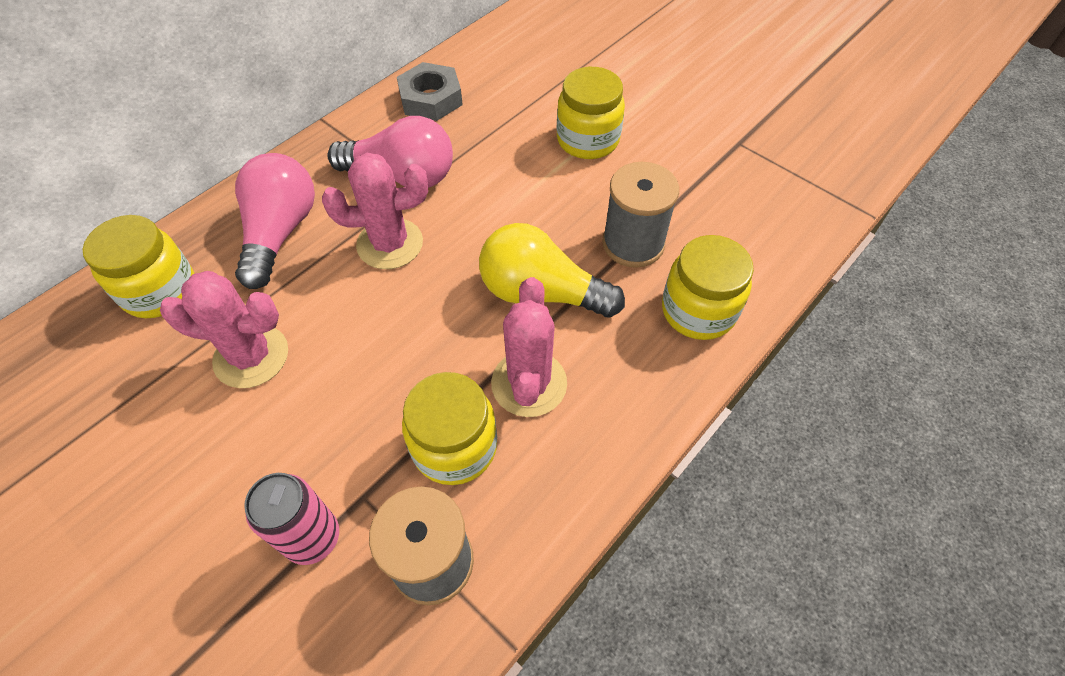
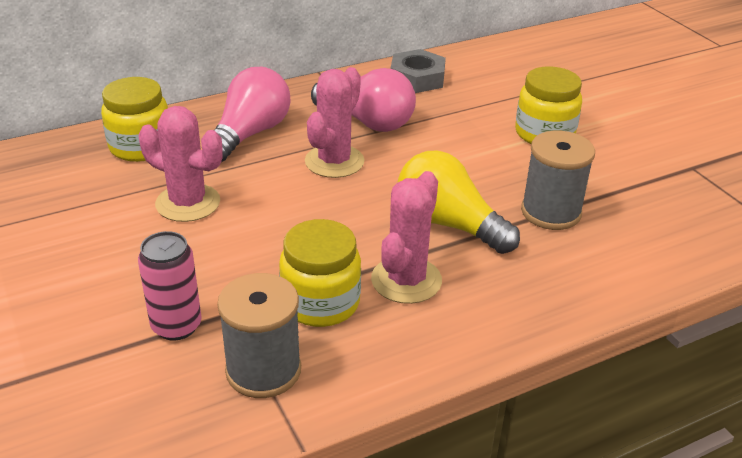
camera: 20 degrees right, 20 degrees down
pink cactus [322,153,428,269] -> pink cactus turned 75 degrees counterclockwise [305,67,364,178]
yellow jar [662,235,754,340] -> none

